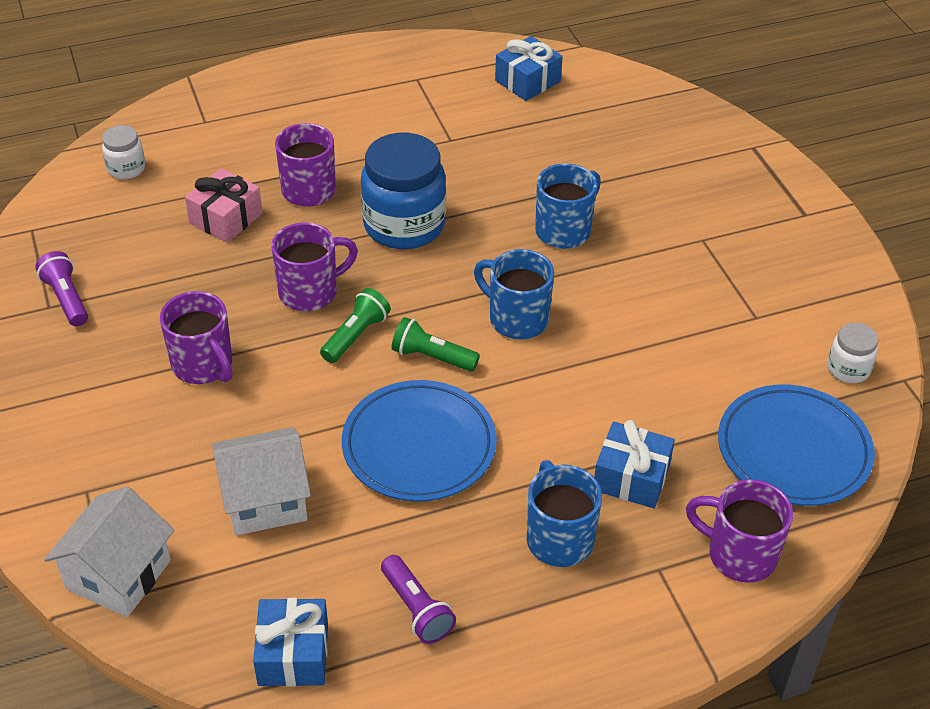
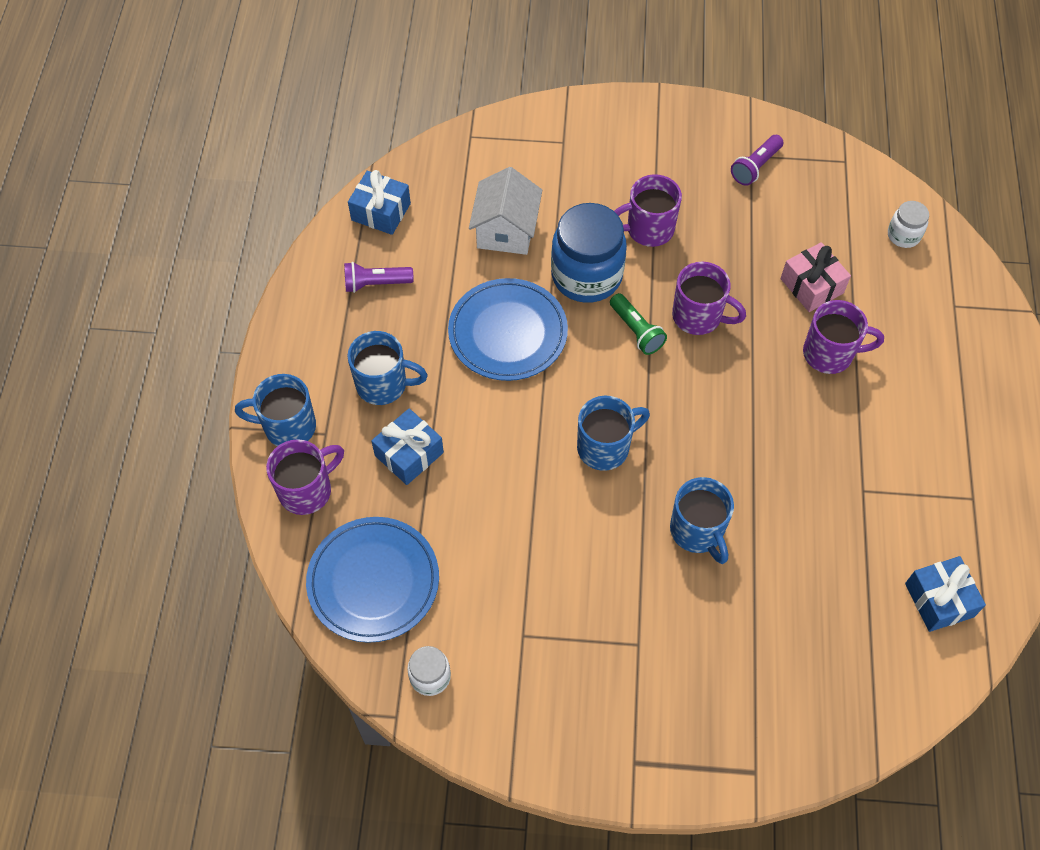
camera: 115 degrees right, 15 degrees up
purple flashlight [35,251,88,326] -> purple flashlight turned 135 degrees clockwise [731,135,783,186]
white house [44,486,175,617] -> none
purple mug [271,222,358,311] -> purple mug turned 60 degrees counterclockwise [672,262,746,335]
blue jar [361,133,446,249] -> blue jar moved to [551,203,627,303]
green flashlight [391,317,480,372] -> none
none -> blue mug [235,374,316,446]

